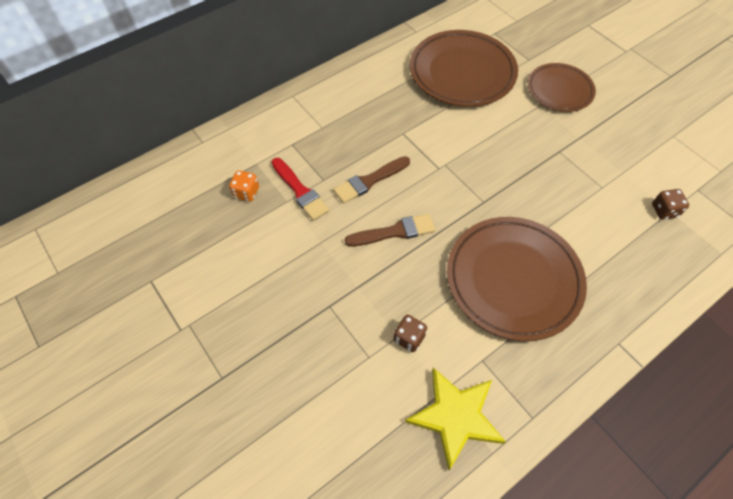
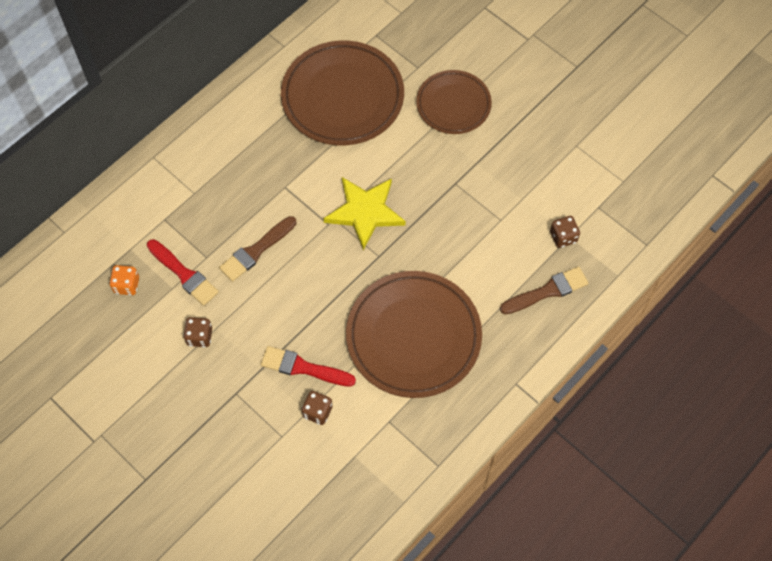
camera: 10 degrees left, 5 degrees up
brown brush [345,214,435,247] -> brown brush moved to [500,266,589,314]
yellow star [405,368,506,470] -> yellow star moved to [323,177,406,250]
none -> brown dice [183,317,212,347]
none -> red brush [261,346,356,387]

